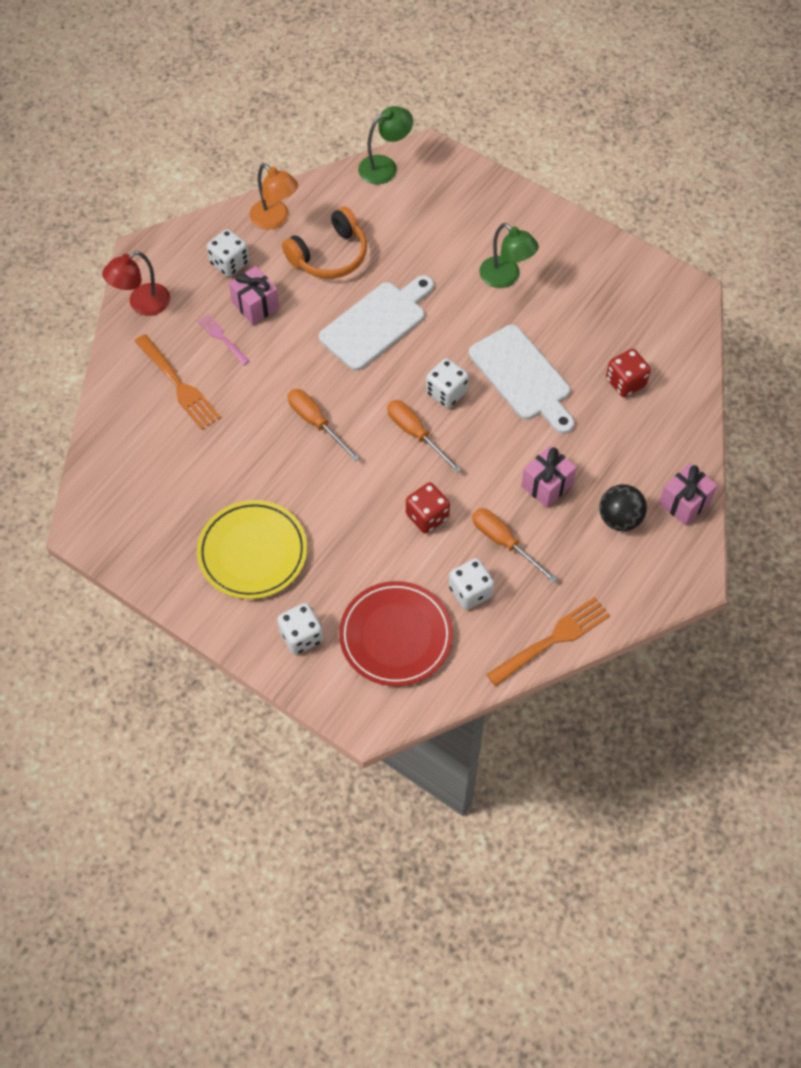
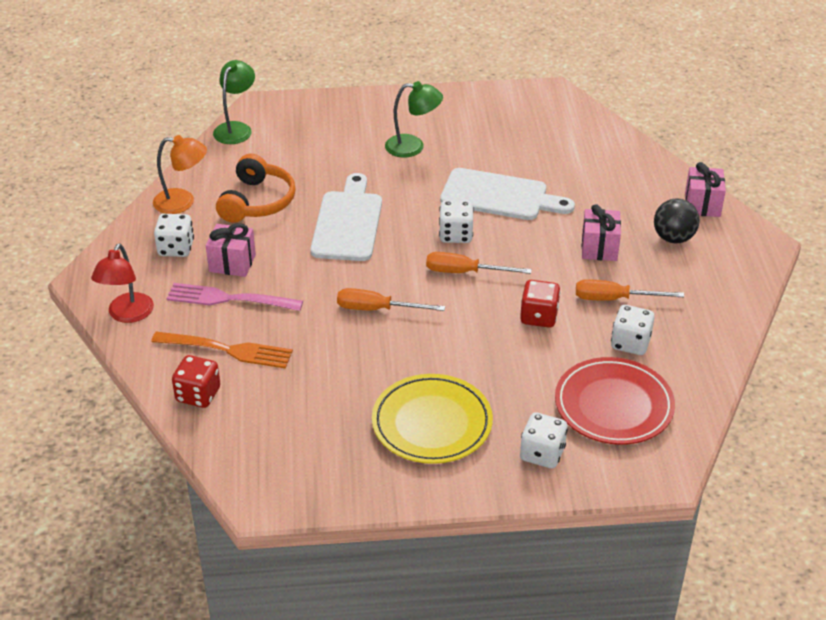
camera: 40 degrees left, 20 degrees down
pink fork [198,314,250,365] -> pink fork [166,283,303,311], size x1.72
orange fork [486,597,610,686] -> none
red dice [606,349,651,397] -> red dice moved to [172,355,221,408]

